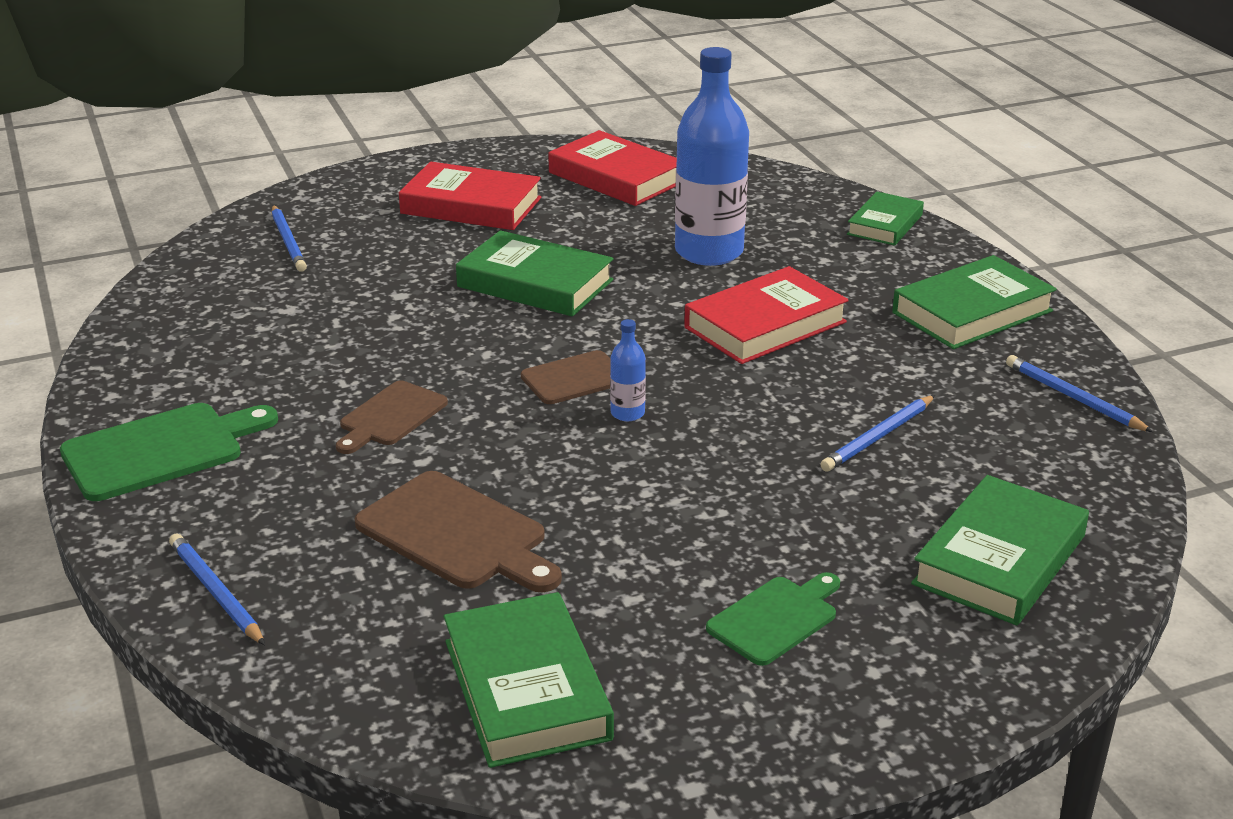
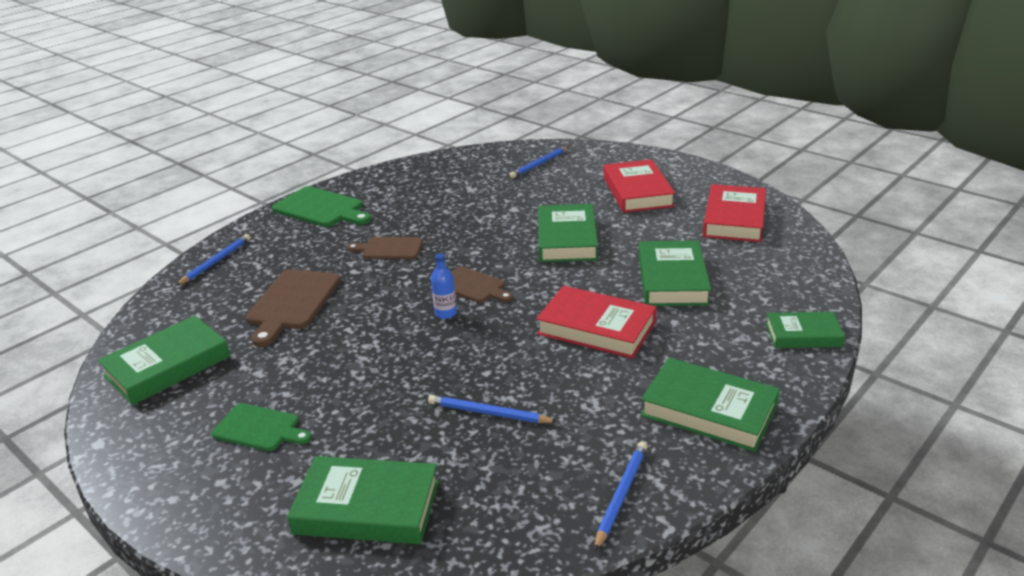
camera: 65 degrees right, 0 degrees up
blue bottle [675,47,749,266] -> green book [639,240,711,306]

